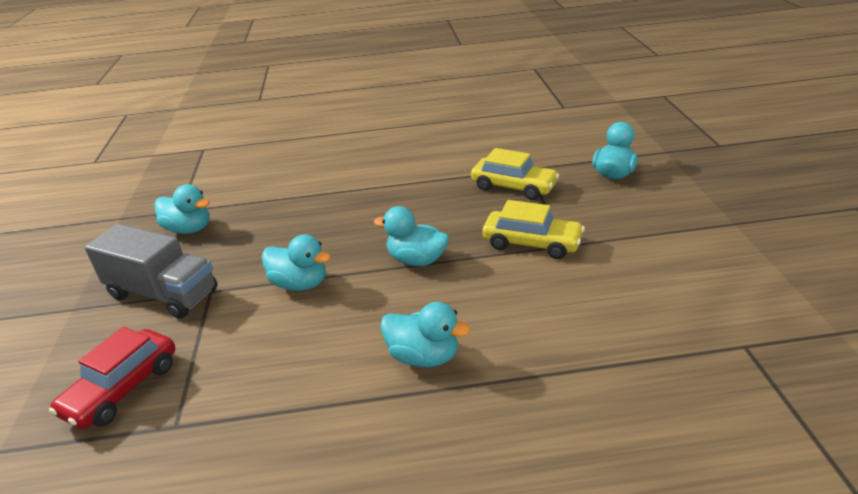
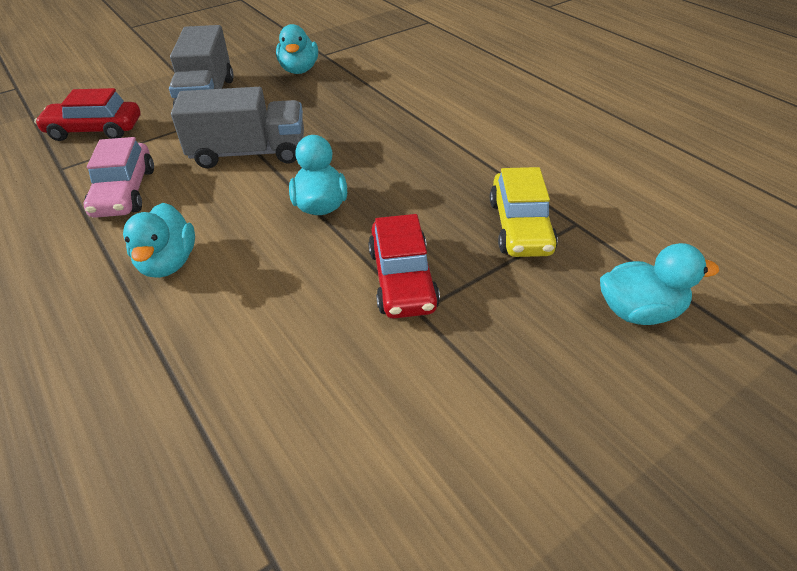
camera: 60 degrees right, 10 degrees up
turquoise duck [262,234,331,291] -> grey truck [171,87,304,169]
yellow car [483,200,585,259] -> red car [368,214,440,319]
none -> pink car [84,137,154,218]

